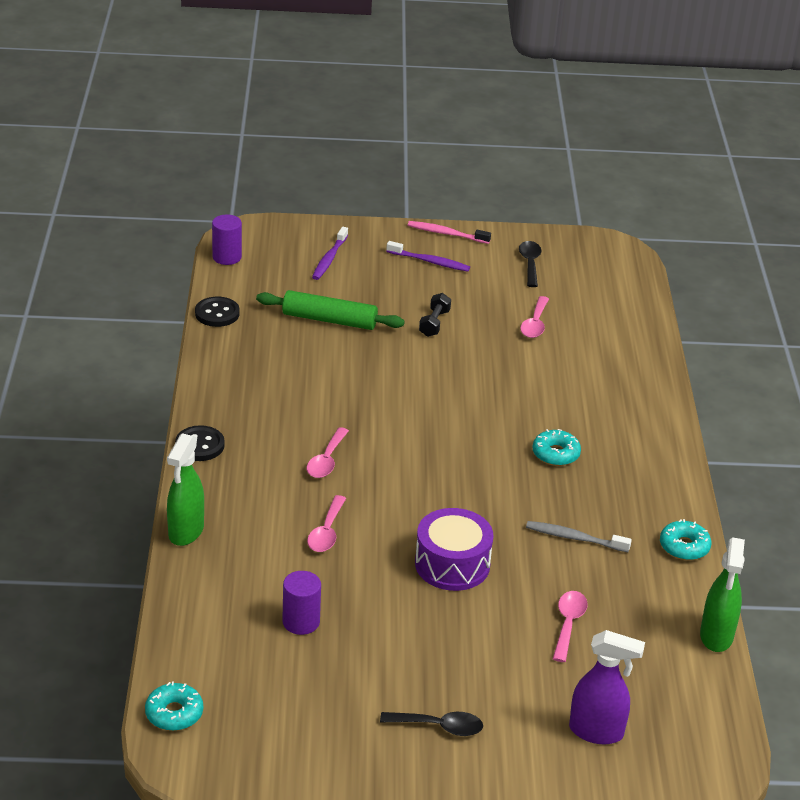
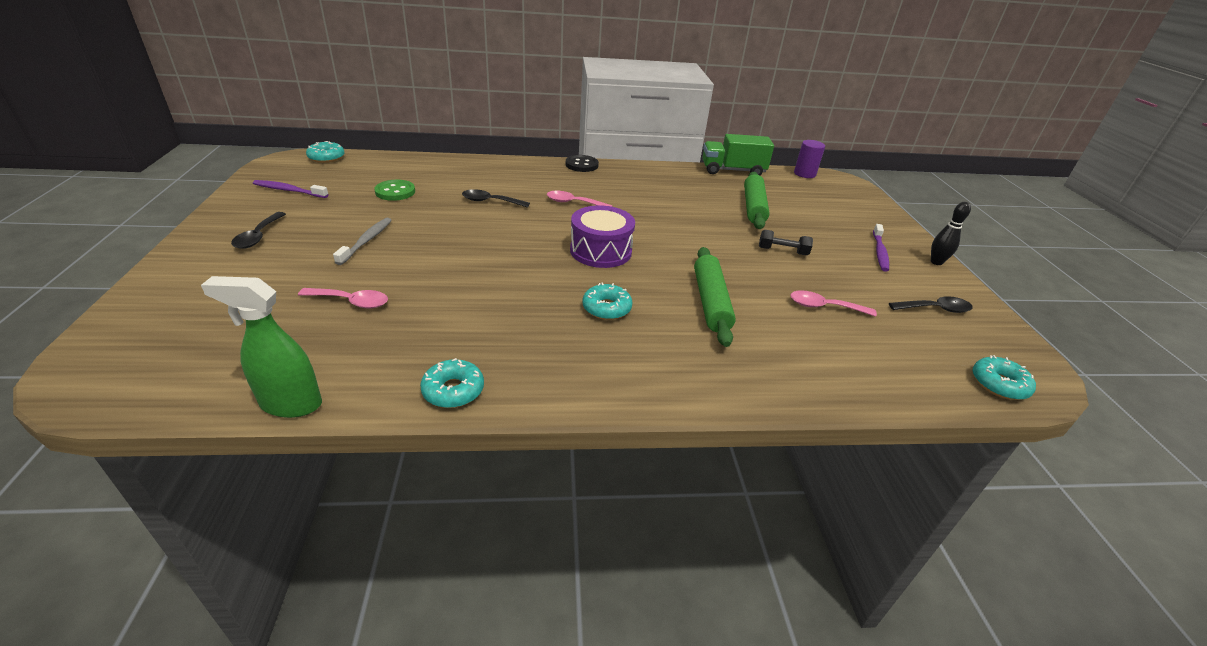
camera: 85 degrees right, 0 degrees up
green spray bottle [167,433,204,546] -> none
black button [195,297,240,327] -> green truck [702,134,774,175]
purple cylinder [283,571,321,635] -> green button [374,180,415,201]
pink spoon [307,495,346,552] -> black spoon [462,189,530,208]
purple toothbrush [312,227,348,280] -> purple toothbrush moved to [253,180,329,198]
pink toothbrush [408,221,491,244] -> black bowling pin [931,202,971,265]
purple drum [415,508,494,591] -> purple drum moved to [570,205,635,268]
grey toothbrush [526,521,632,552] -> grey toothbrush moved to [333,218,392,265]
purple spray bottle [569,630,645,744] -> none
none -> green rolling pin [694,247,736,347]
none -> turquoise donut [972,355,1036,400]

